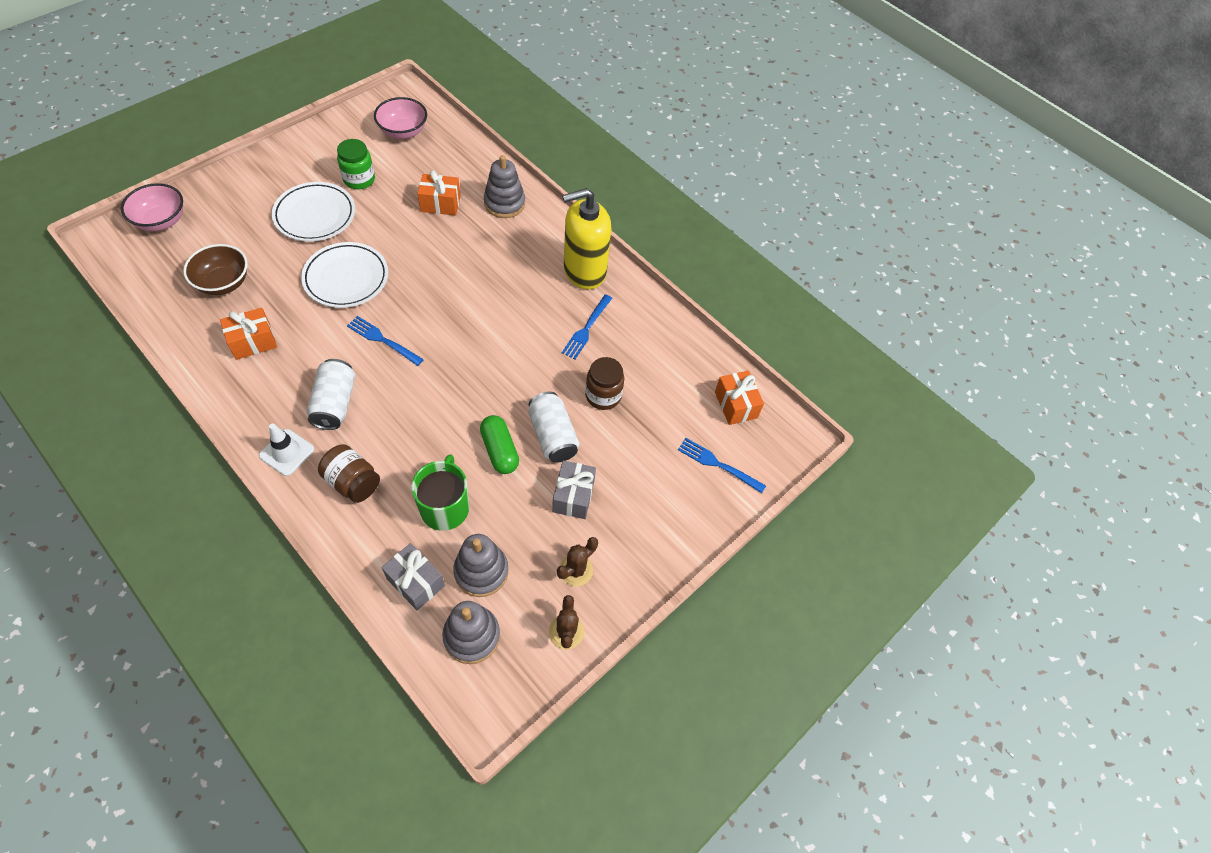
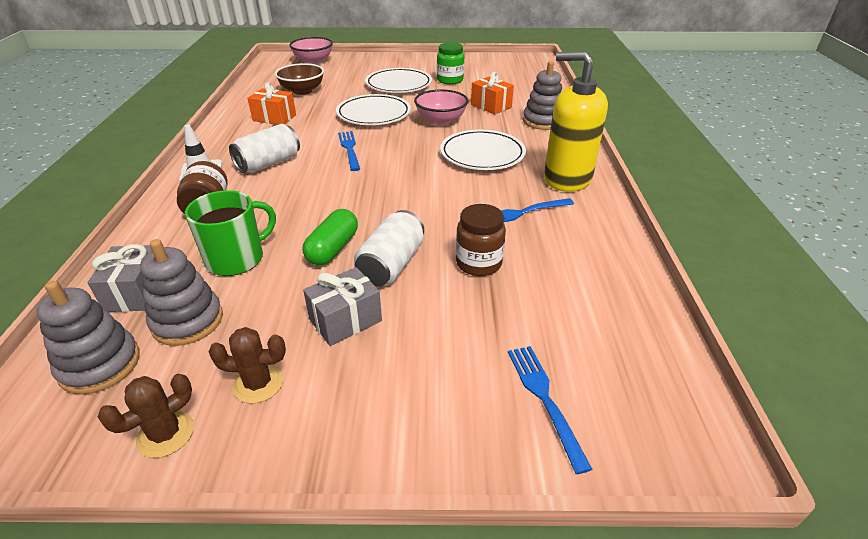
camera: 50 degrees right, 20 degrees down
pink bowl [374,97,427,139] -> pink bowl moved to [414,89,468,125]
orange gift [715,371,764,425] -> none
none -> white plate [440,130,526,170]

